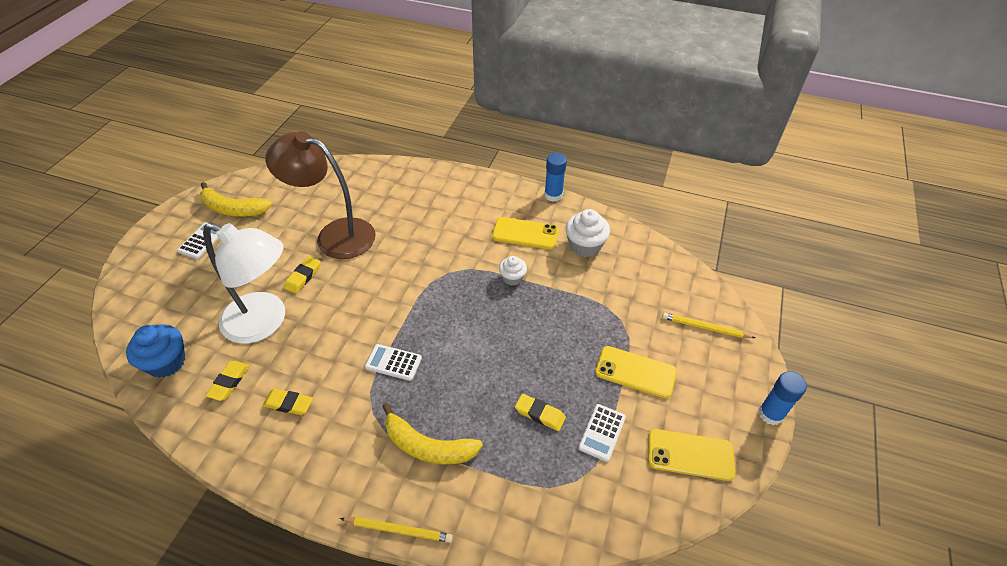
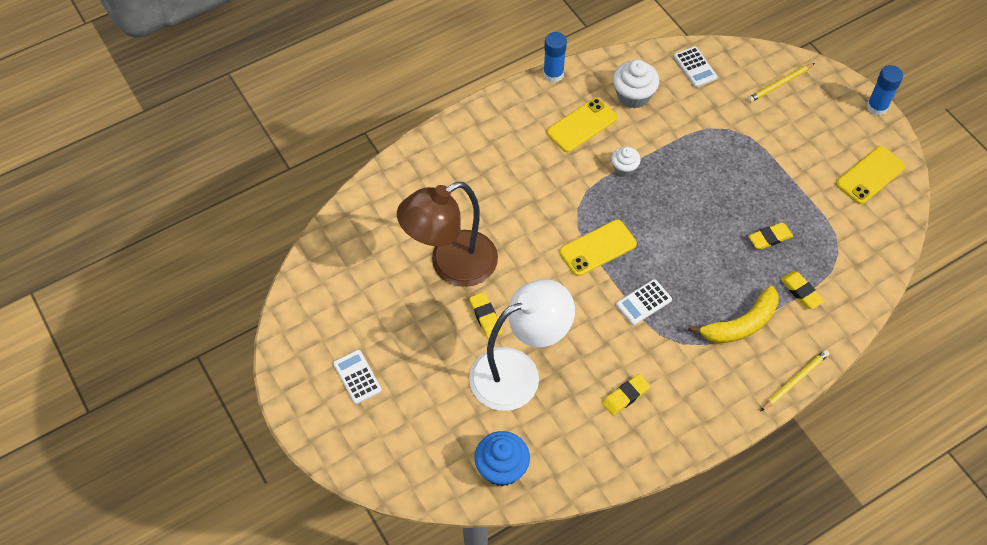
camera: 50 degrees left, 10 degrees up
yellow banana [200,182,272,217] -> none
yellow eraser [205,361,249,401] -> yellow eraser moved to [781,271,824,309]
white calculator [578,404,626,462] -> white calculator moved to [674,46,717,87]
yellow phone [595,346,677,398] -> yellow phone moved to [559,220,637,276]

